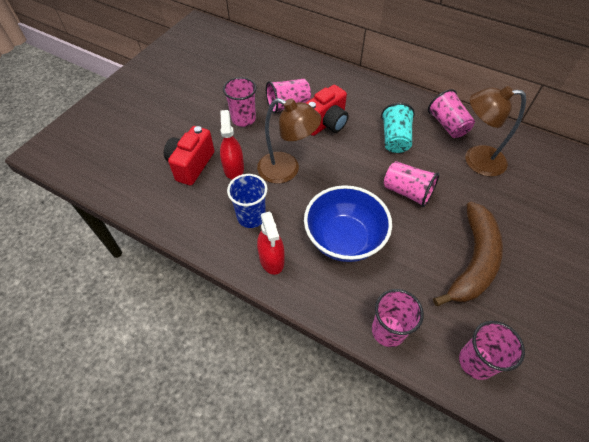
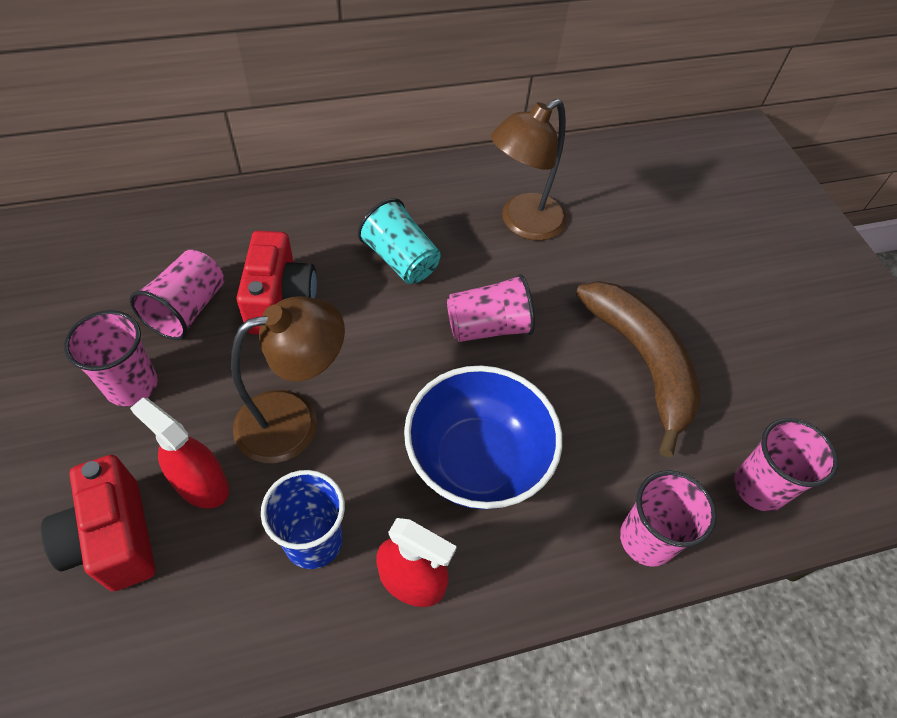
camera: 50 degrees left, 0 degrees up
pink cup [428,89,475,138] -> none

